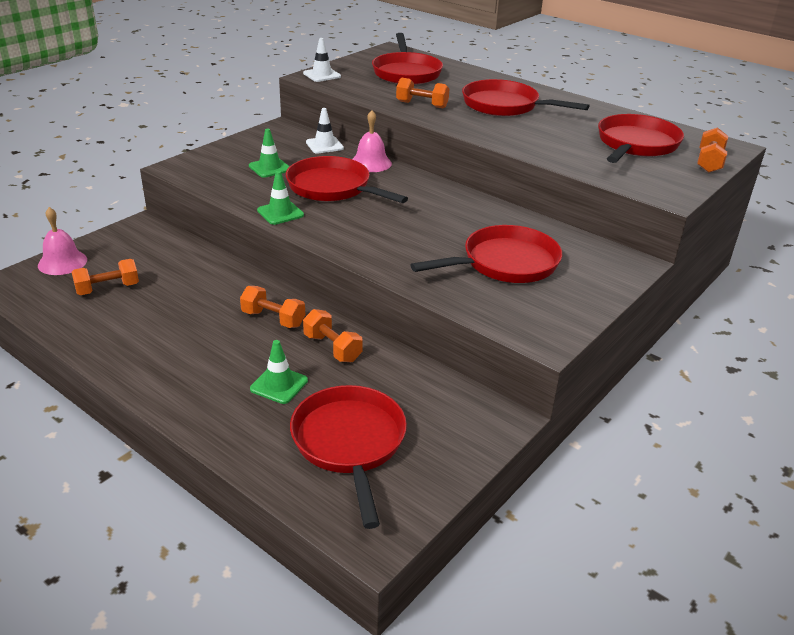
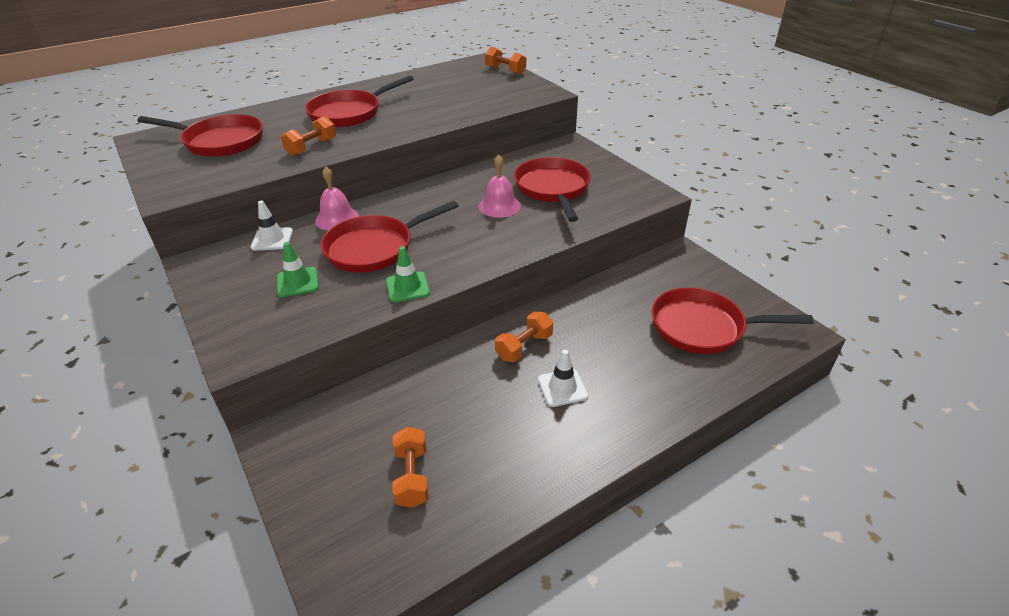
camera: 70 degrees left, 5 degrees up
pink bell [38,207,87,275] -> pink bell moved to [479,154,521,218]
green traffic cone [250,340,308,404] -> none
white traffic cone [303,38,341,82] -> white traffic cone moved to [538,350,588,407]
orange dumbbell [303,309,363,362] -> none
red pan [598,114,684,163] -> none

